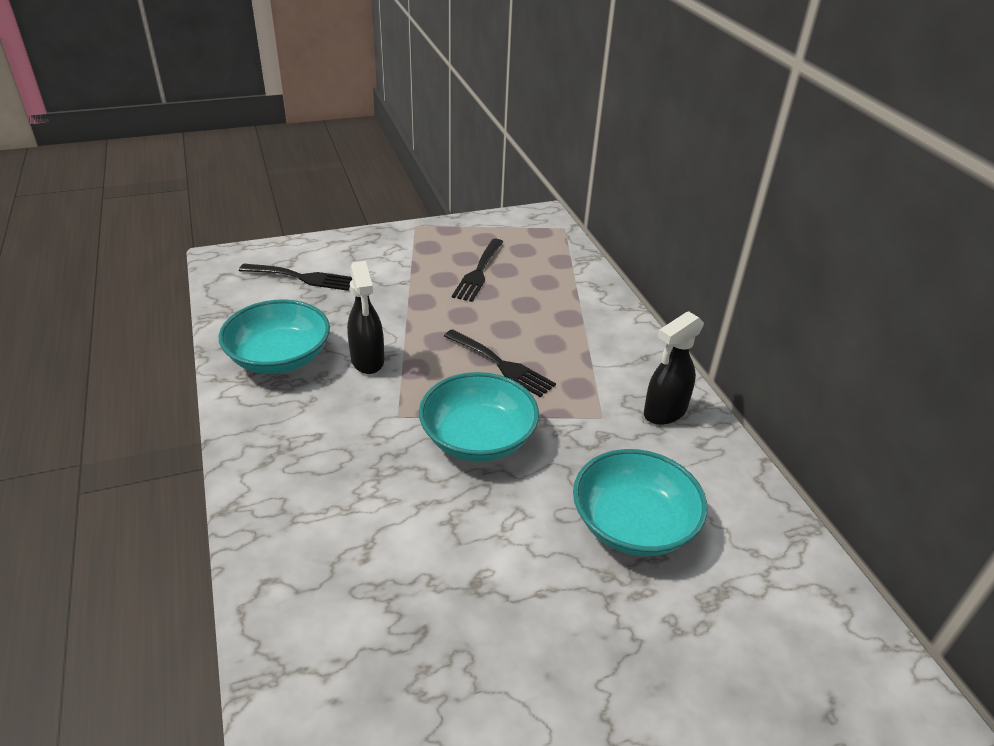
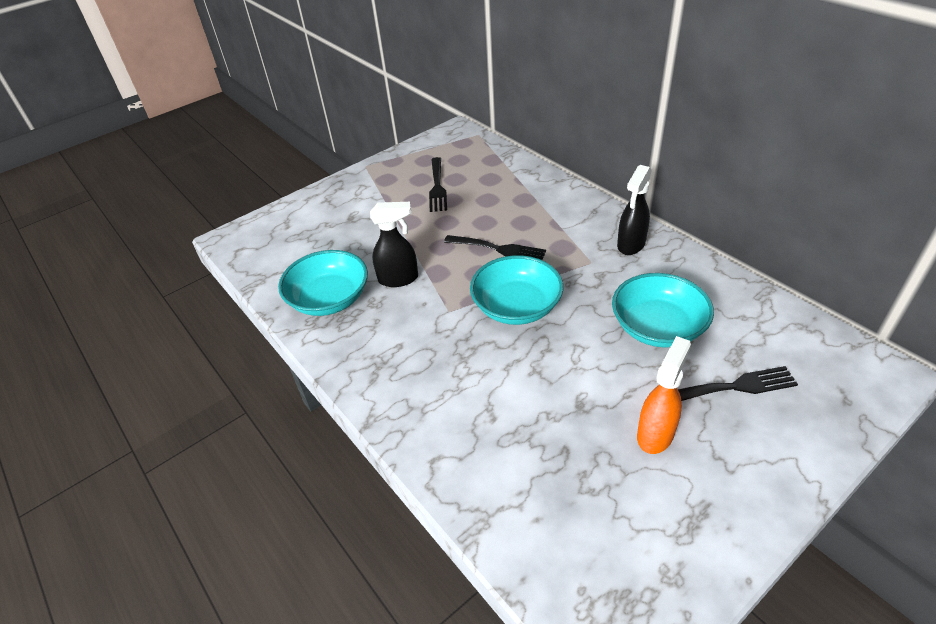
camera: 15 degrees left, 5 degrees up
black fork [239,264,352,291] -> black fork moved to [678,366,798,401]
black spray bottle [347,261,384,374] -> black spray bottle turned 60 degrees counterclockwise [370,202,418,287]
none -> orange spray bottle [637,336,691,454]

